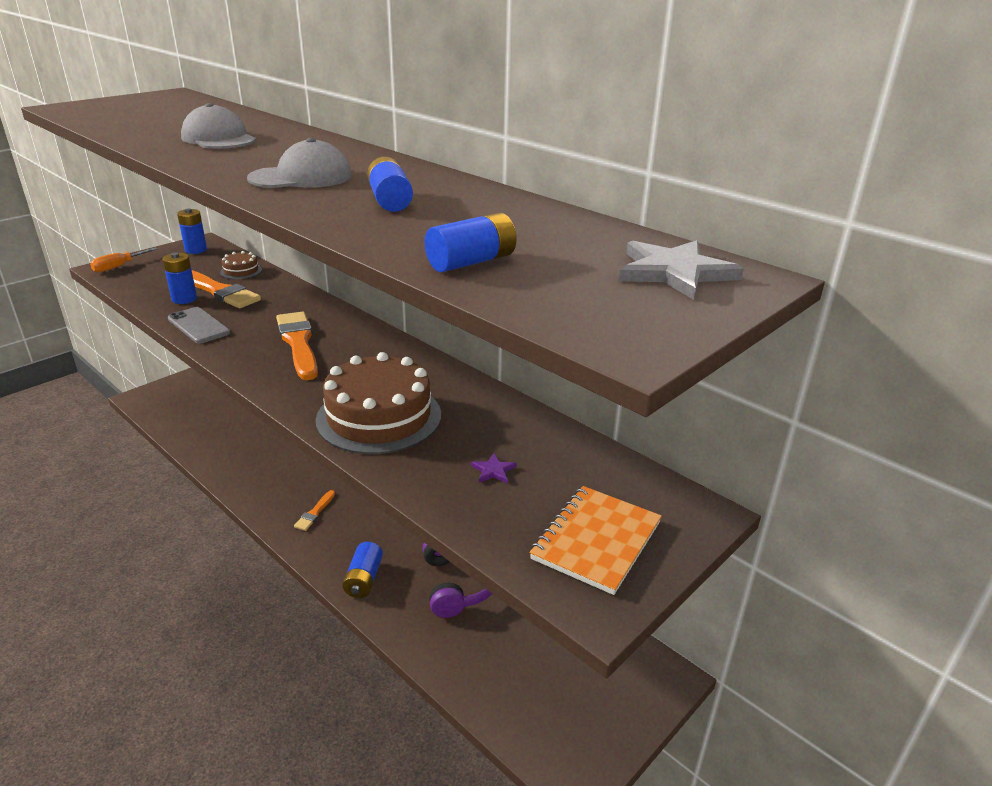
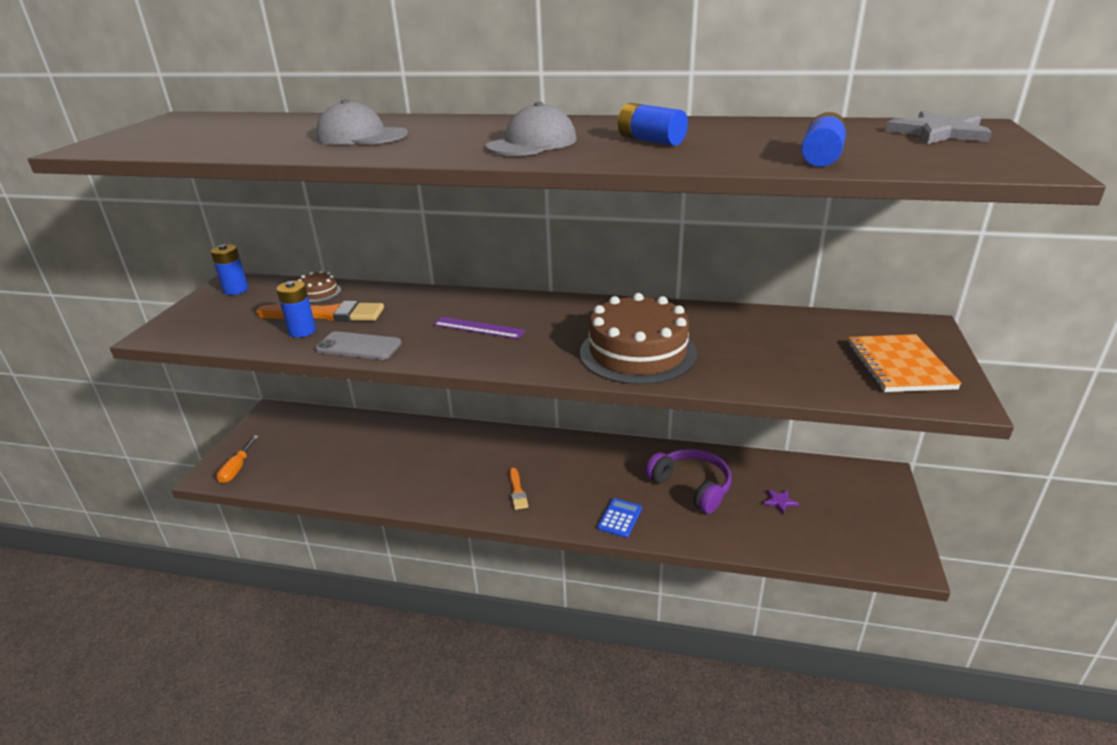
camera: 30 degrees left, 0 degrees up
orange screwdriver [90,247,158,272] -> orange screwdriver moved to [217,436,259,483]
orange brush [276,312,318,380] -> purple ruler [433,317,526,339]
blue battery [342,542,383,598] -> blue calculator [598,498,642,538]
purple star [471,453,517,483] -> purple star moved to [764,489,799,514]

